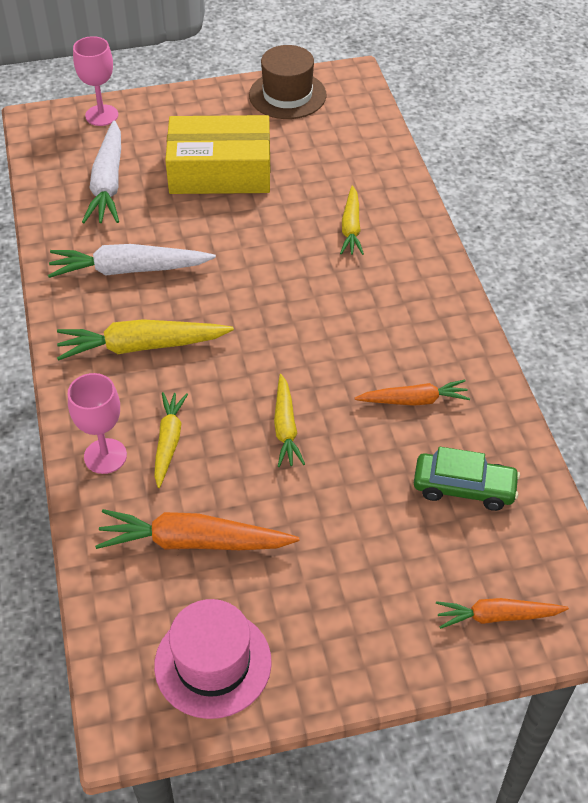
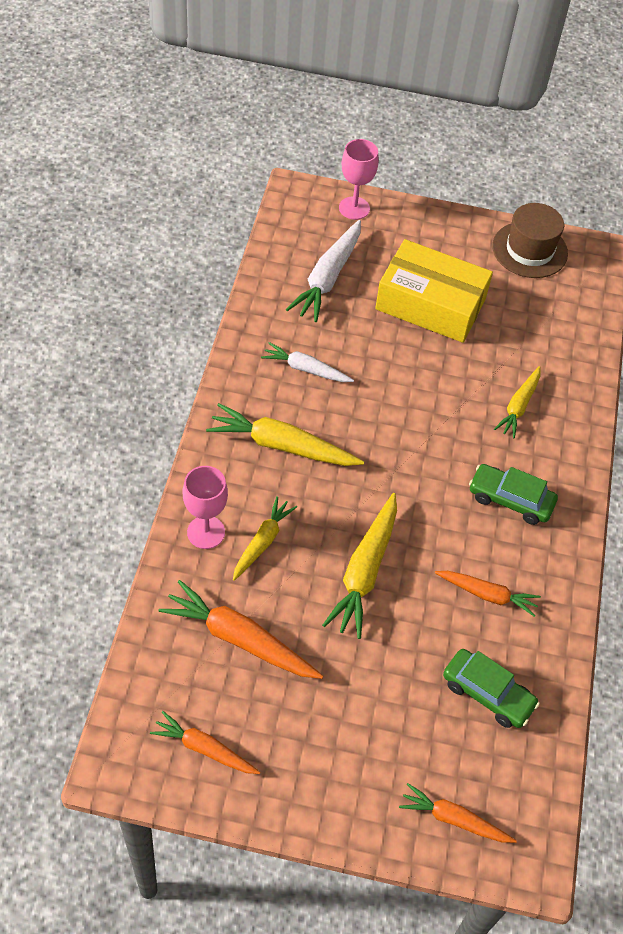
camera: 20 degrees right, 5 degrees up
white carrot [48,244,216,278] -> white carrot [261,342,354,382], size x0.63
pink hat [154,599,272,719] -> orange carrot [150,711,260,774]
yellow carrot [274,374,305,467] -> yellow carrot [322,493,397,639], size x1.59
none -> green car [469,464,558,525]

